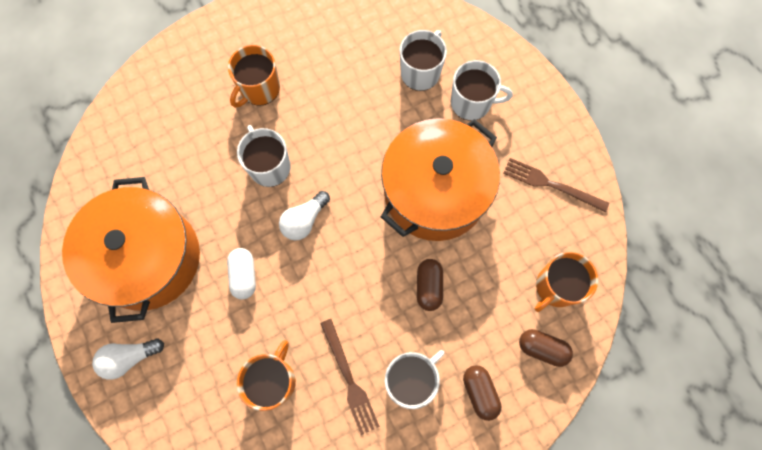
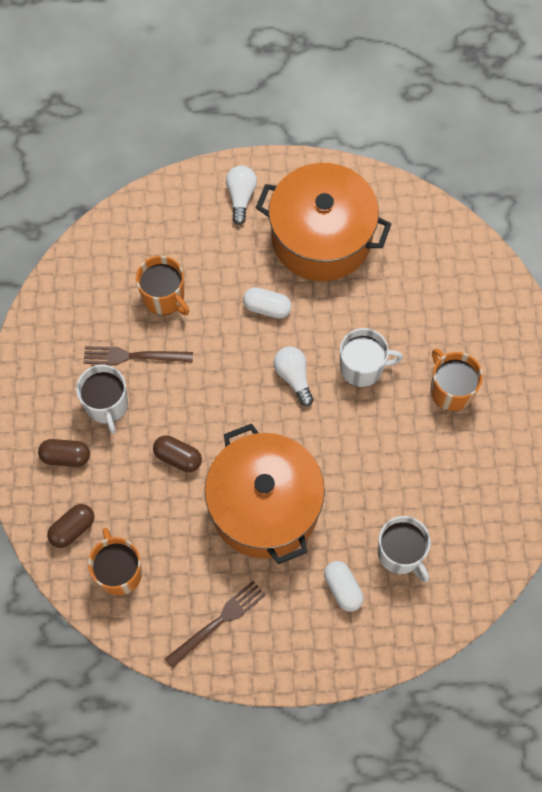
camera: 115 degrees right, 5 degrees down
white mug [451,60,513,121] -> white capsule [324,561,364,612]

